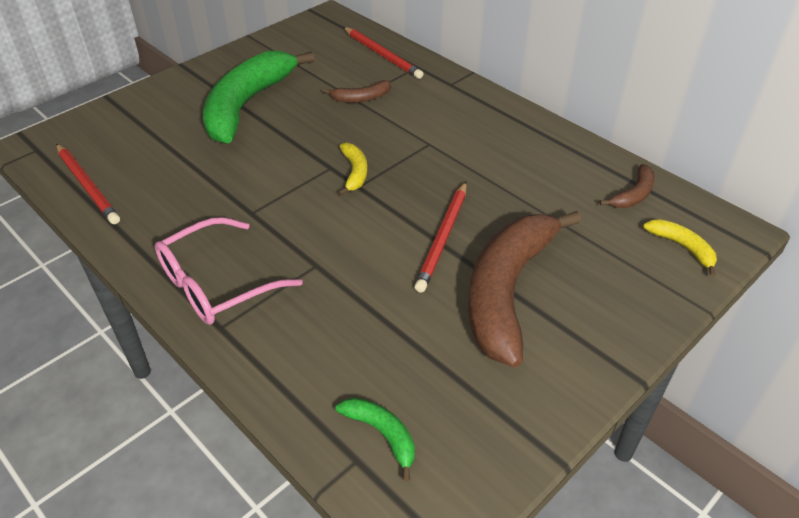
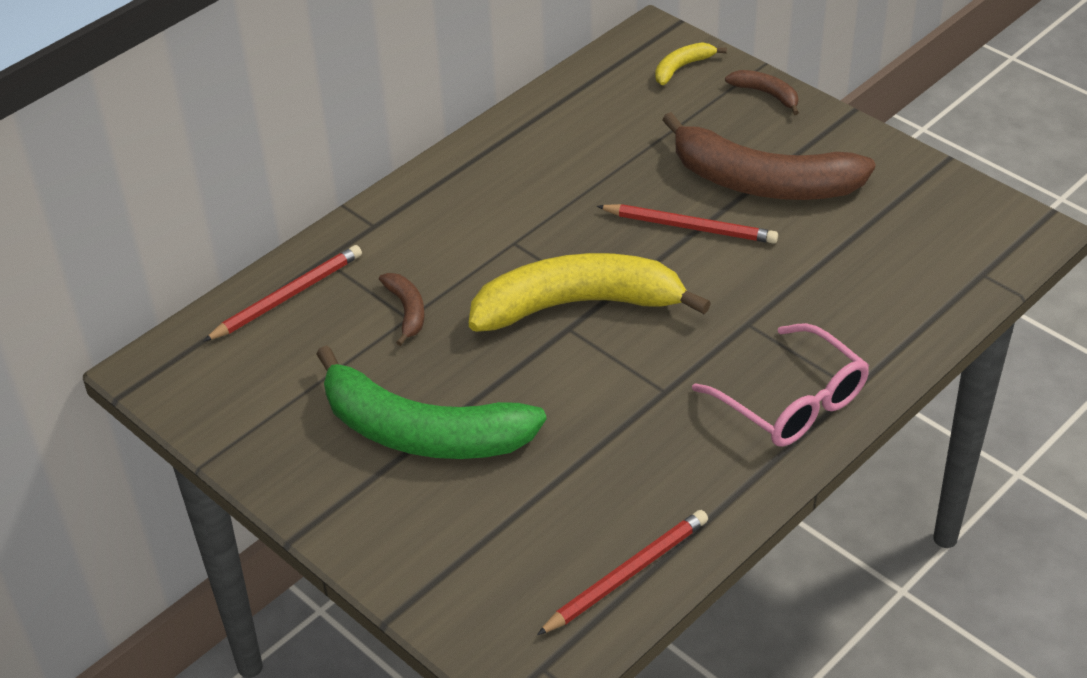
camera: 90 degrees left, 0 degrees up
green banana [335,398,415,482] -> none
yellow banana [338,143,367,196] -> yellow banana [469,253,711,332], size x2.34
brown banana [600,164,655,208] -> brown banana moved to [725,70,799,115]

